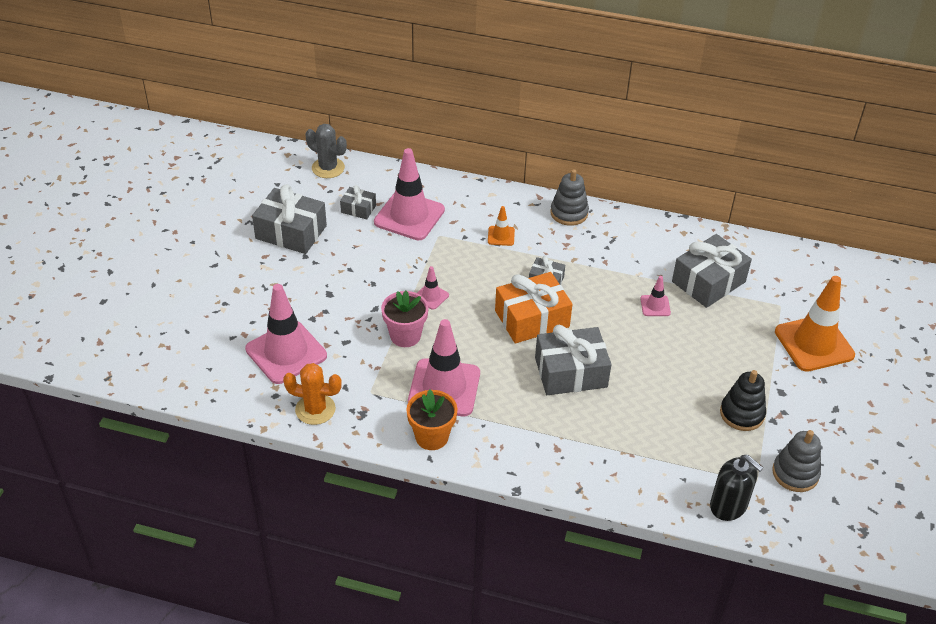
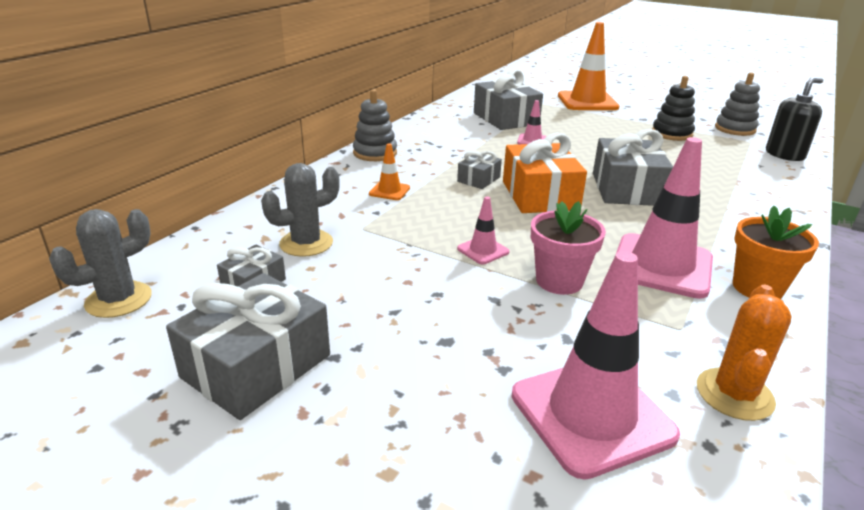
camera: 75 degrees left, 15 degrees down
pink traffic cone [374,148,445,240] -> grey cactus [261,163,340,257]

